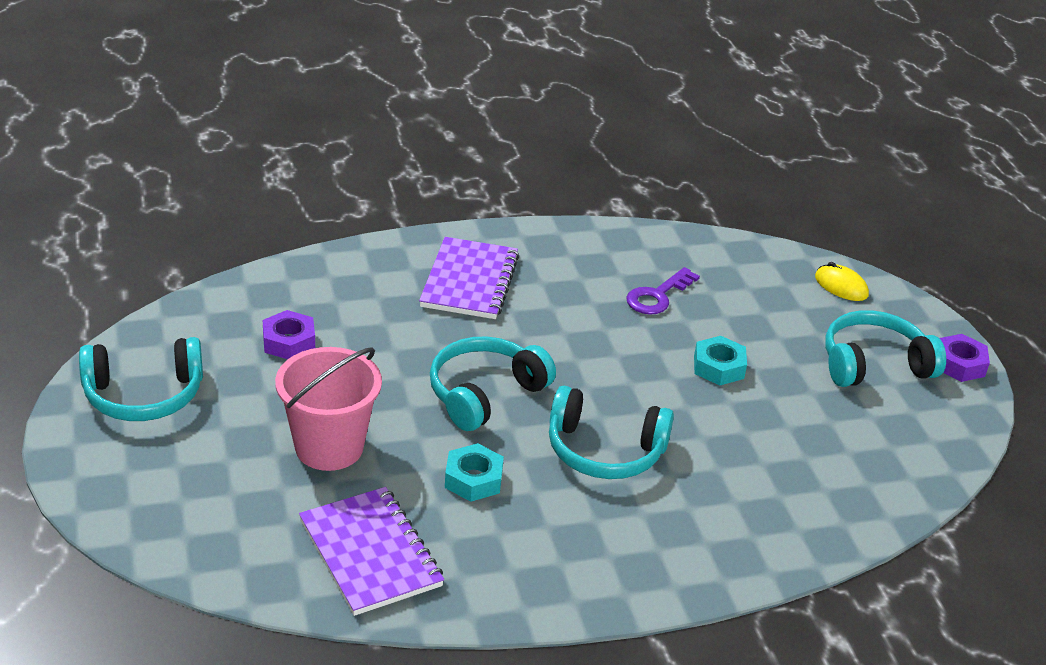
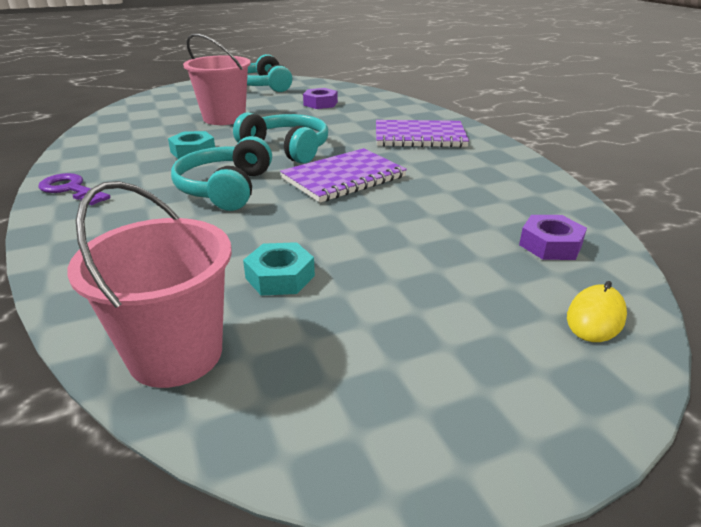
camera: 85 degrees right, 5 degrees down
purple notebook [299,487,444,616] -> purple notebook moved to [280,148,407,203]
purple key [626,267,700,315] -> purple key moved to [38,173,111,205]
turquoise nut [694,336,747,385] -> turquoise nut moved to [243,242,315,296]
turquoise headphones [825,310,946,387] -> none
purple nut [940,334,990,382] -> purple nut moved to [519,215,587,260]
none -> pink bucket [67,181,232,388]

